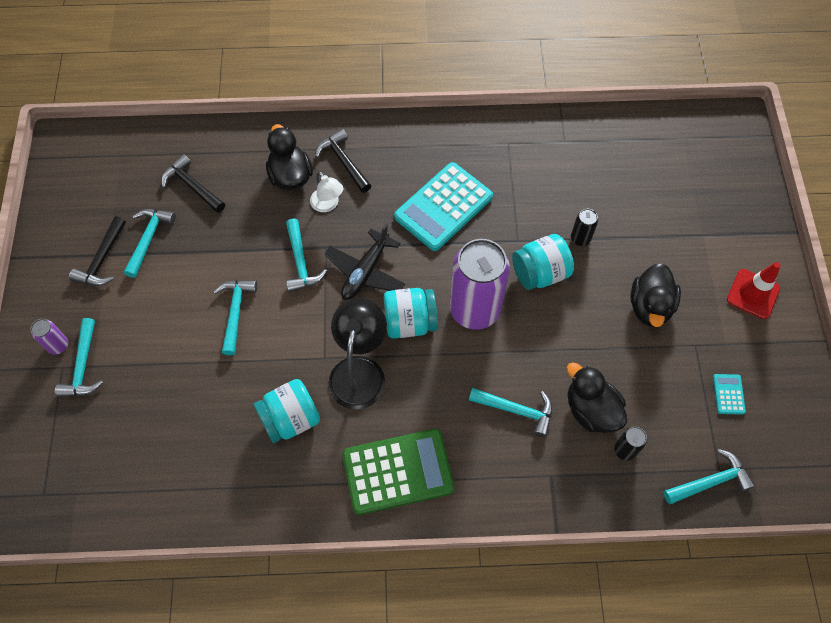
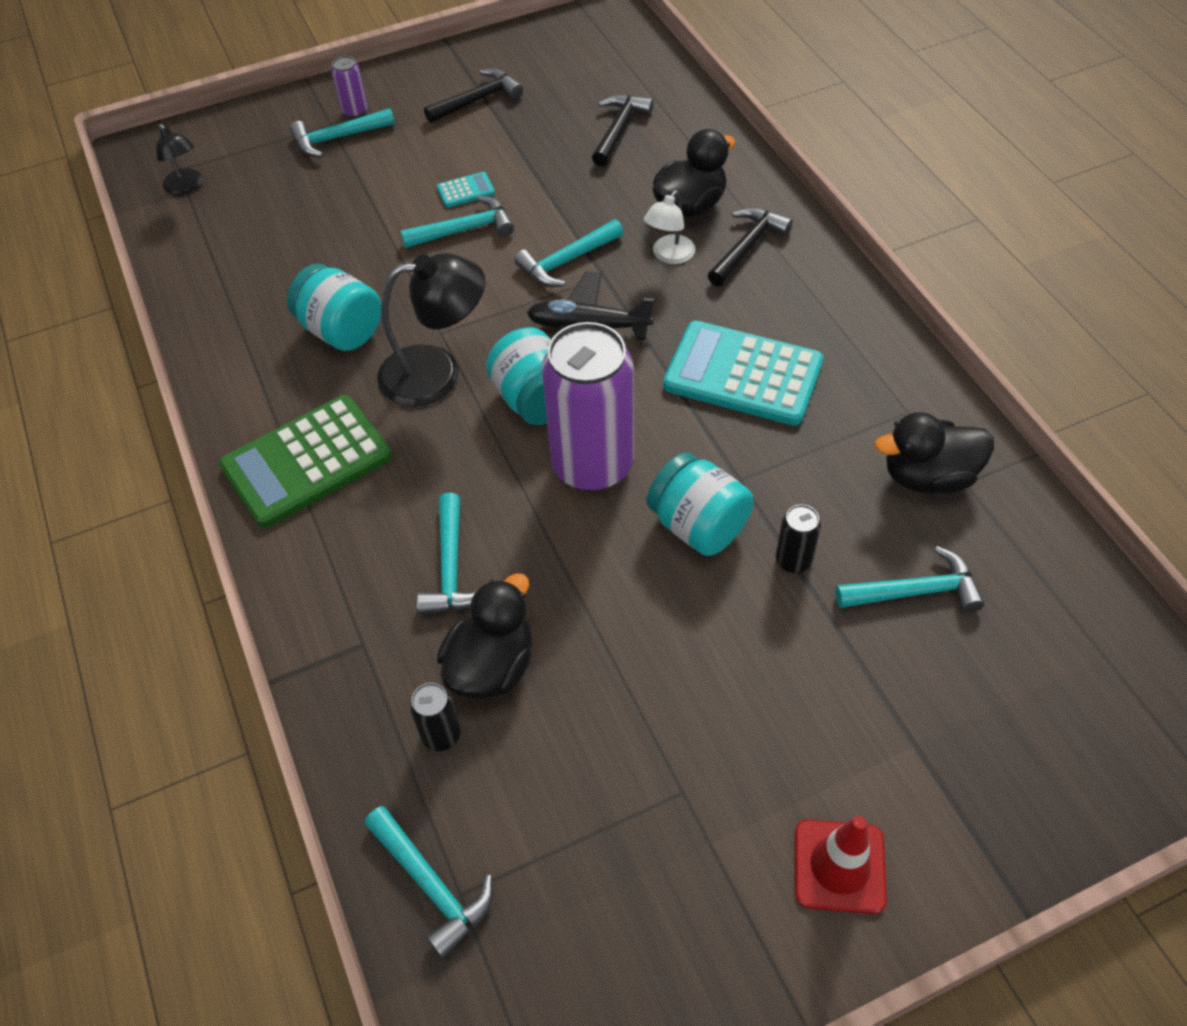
camera: 70 degrees right, 10 degrees down
black hammer [69,216,126,286] -> black hammer turned 150 degrees clockwise [424,68,523,123]
turquoise hammer [124,209,176,278] -> turquoise hammer moved to [835,546,985,613]
green calculator [342,429,454,515] -> green calculator turned 90 degrees clockwise [219,395,392,528]
black duck [630,263,681,327] -> black duck moved to [875,412,994,494]
turquoise calculator [713,374,746,415] -> turquoise calculator moved to [437,172,495,208]
none -> black lamp [156,124,202,195]

